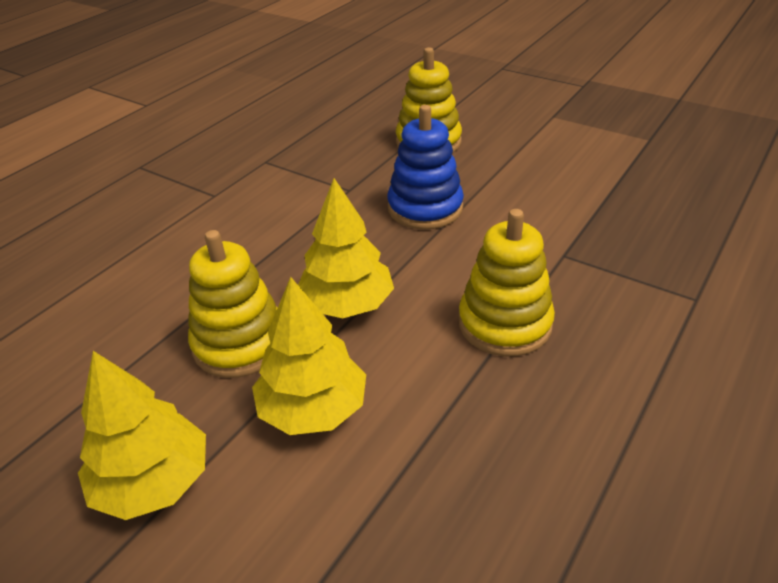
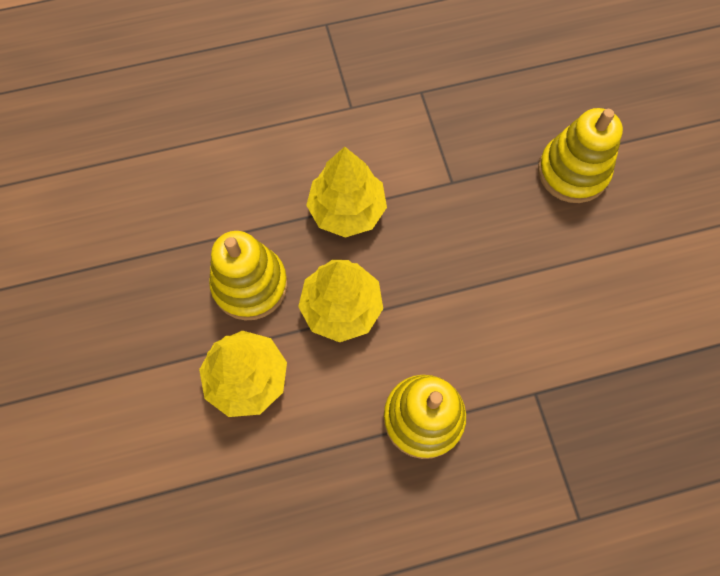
camera: 40 degrees right, 30 degrees up
yellow tree [78,351,206,520] -> yellow tree moved to [306,147,387,238]
blue stacking toy [387,105,464,229] -> none

